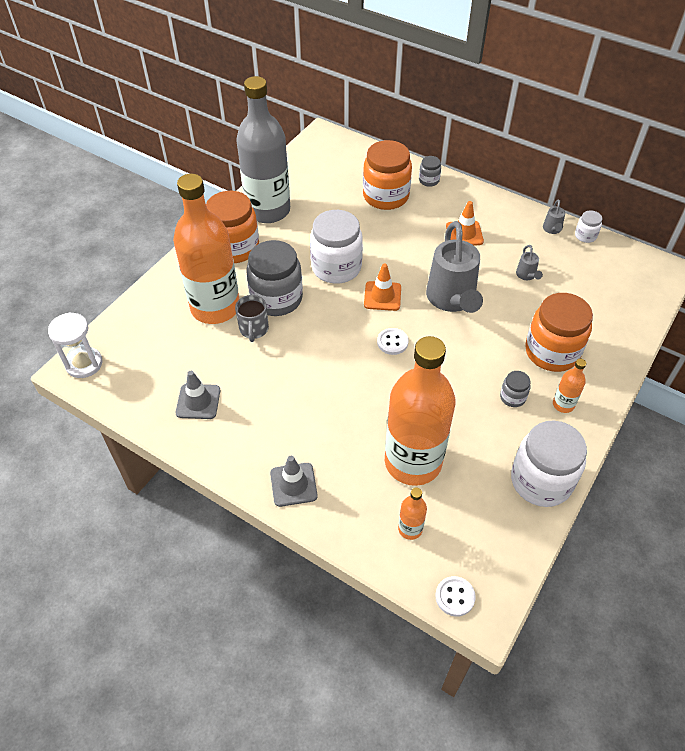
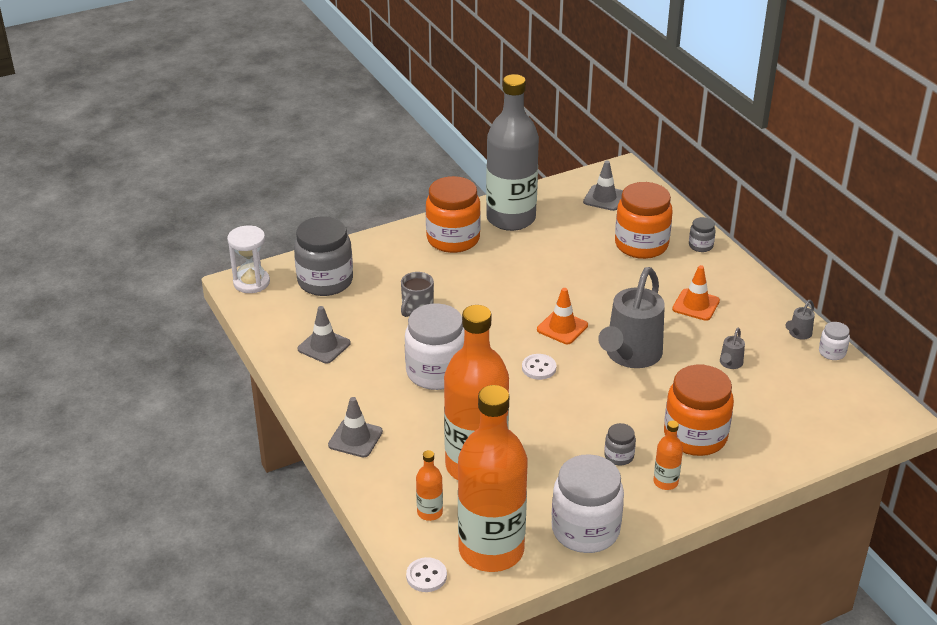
camera: 30 degrees right, 15 degrees down
orange bottle [173,174,239,324] -> orange bottle moved to [458,385,528,572]
grey jar [246,240,303,316] -> grey jar moved to [294,216,353,296]
white jar [310,210,363,284] -> white jar moved to [405,303,464,390]
none -> grey traffic cone [583,161,623,211]

